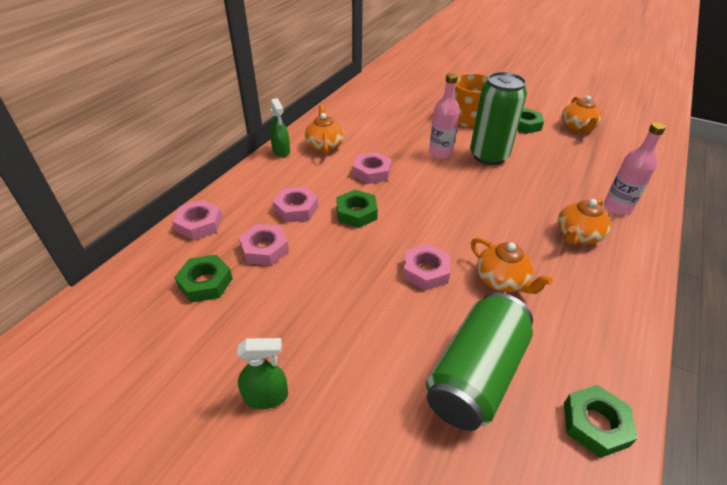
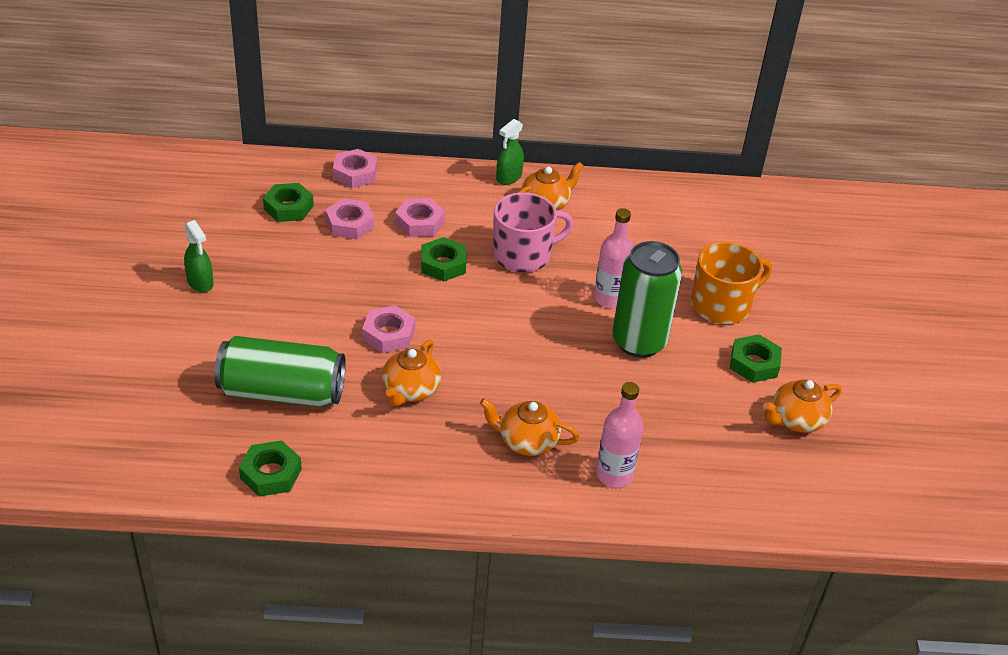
camera: 60 degrees right, 0 degrees up
pink nut [353,152,392,184] -> pink mug [493,192,574,272]

